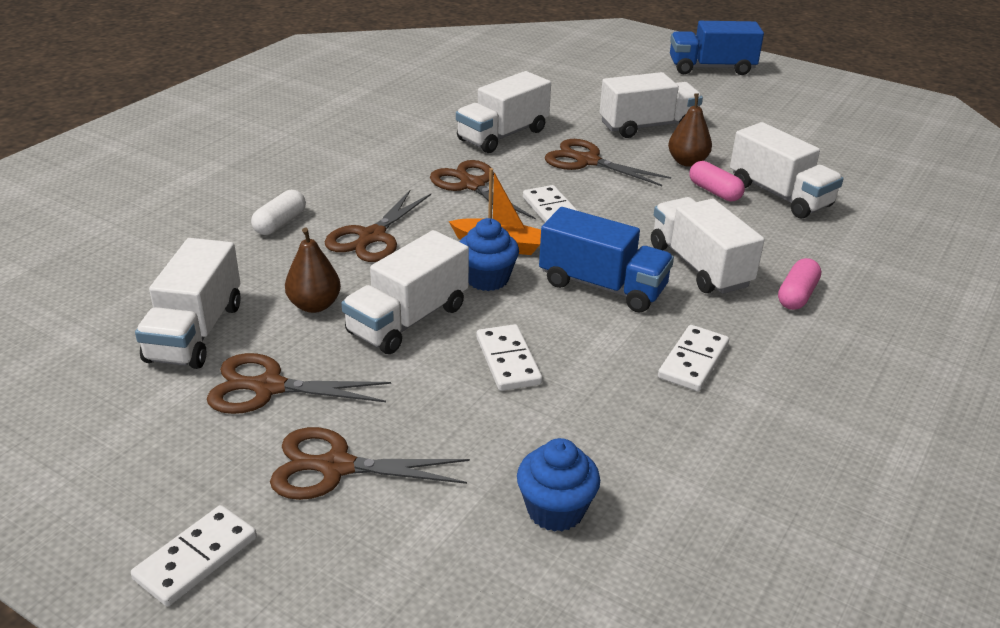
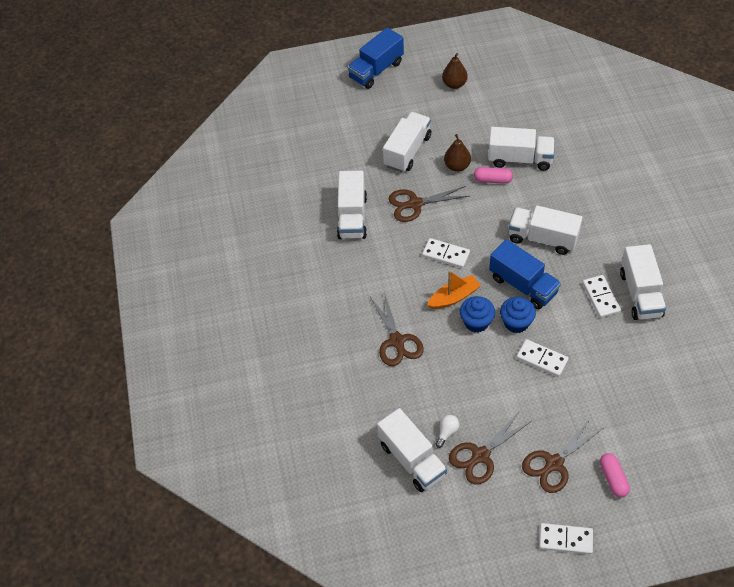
camera: 40 degrees left, 20 degrees up
white domino [131,505,257,607] -> white domino turned 75 degrees counterclockwise [539,523,593,554]
white capsule [251,190,306,235] -> none
brown pear [285,227,341,313] -> brown pear moved to [442,53,468,89]
white truck [342,230,469,354] -> white truck moved to [620,244,666,320]
brown scissors [430,160,536,220] -> none
blue cupcake [517,438,600,532] -> blue cupcake moved to [500,297,536,333]
blue truck [539,207,674,313] -> blue truck turned 60 degrees clockwise [489,239,561,309]
pink capsule [778,258,821,310] -> pink capsule moved to [600,453,630,497]
none -> white light bulb [436,415,459,448]

